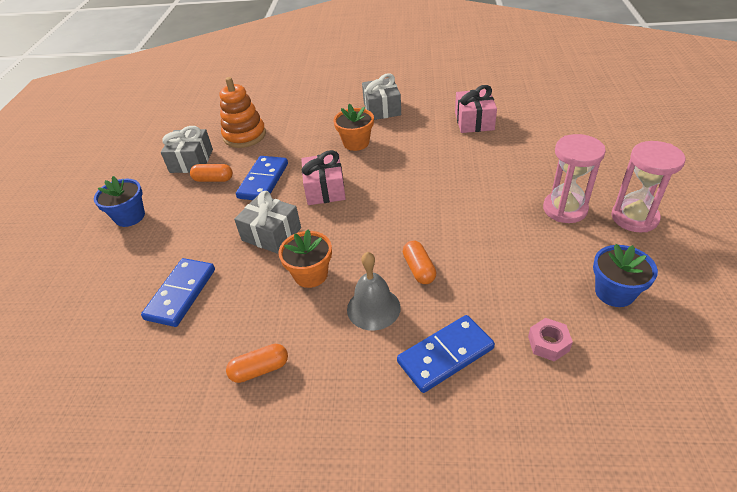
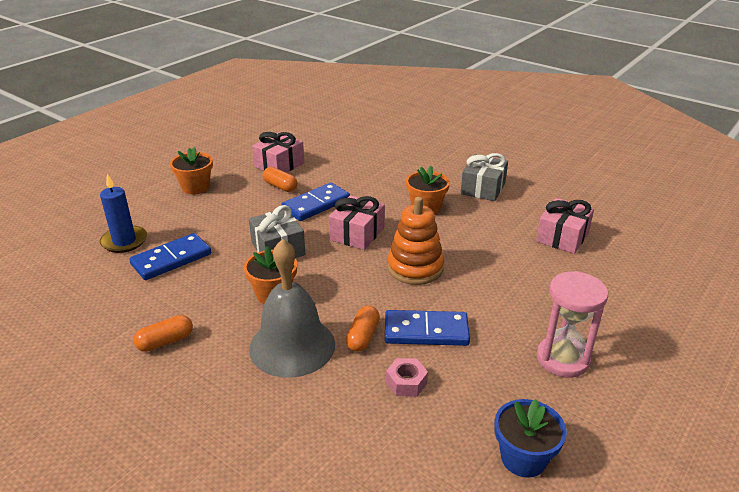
camera: 30 degrees right, 10 degrees down
blue flower pot [94,176,145,227] -> orange flower pot [170,146,213,194]
grey gift [161,126,213,173] -> pink gift [252,132,304,173]
orange stacking toy [220,77,266,148] -> orange stacking toy moved to [388,197,444,285]
orange capsule [226,344,288,383] -> orange capsule turned 45 degrees counterclockwise [133,315,193,352]
grey bell [347,252,401,331] -> grey bell [249,239,335,378], size x1.54
blue domino [397,315,495,393] -> blue domino moved to [385,310,470,346]
pink nut [528,318,573,362] -> pink nut moved to [386,358,428,397]
pink hourglass [611,141,686,232] -> none
none -> blue candle [100,174,147,253]

